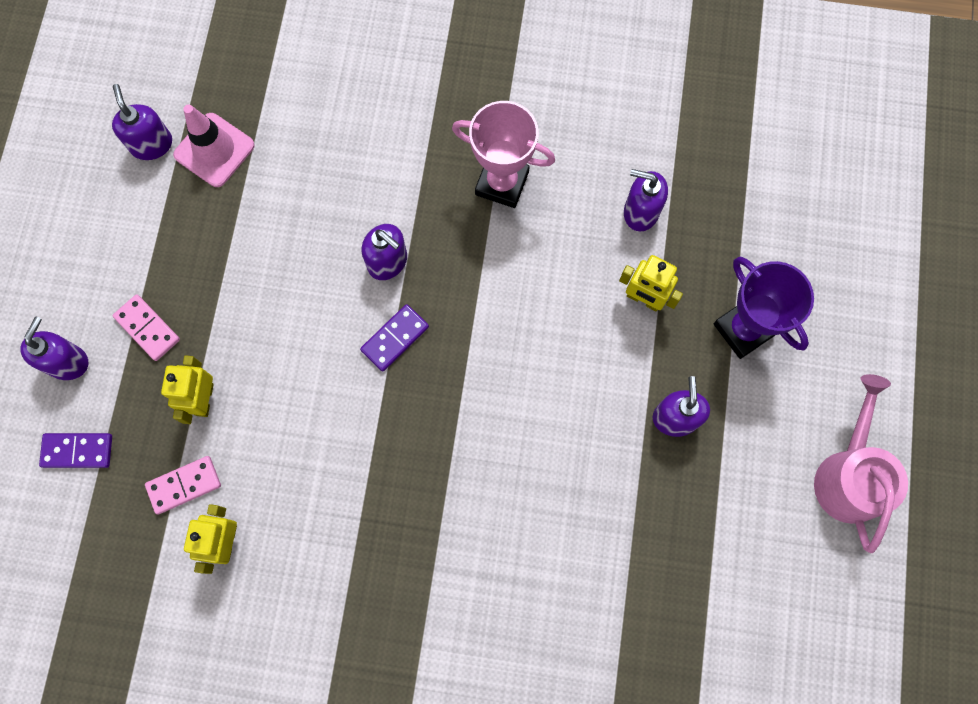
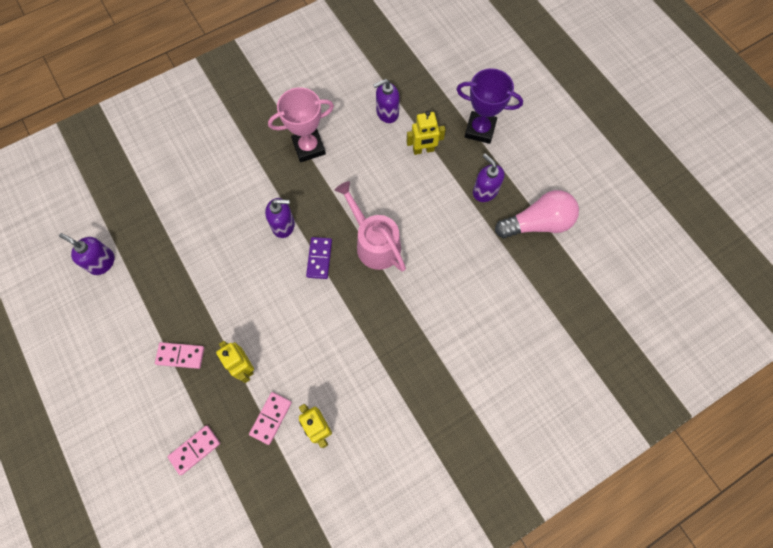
camera: 40 degrees left, 5 degrees down
purple soap dispenser [20,316,88,380] -> none
purple domino [39,433,112,468] -> pink domino [167,425,220,475]
pink traffic cone [173,104,255,187] -> none
pink watering can [814,374,908,553] -> pink watering can moved to [335,181,406,272]
none -> pink light bulb [495,190,579,239]

